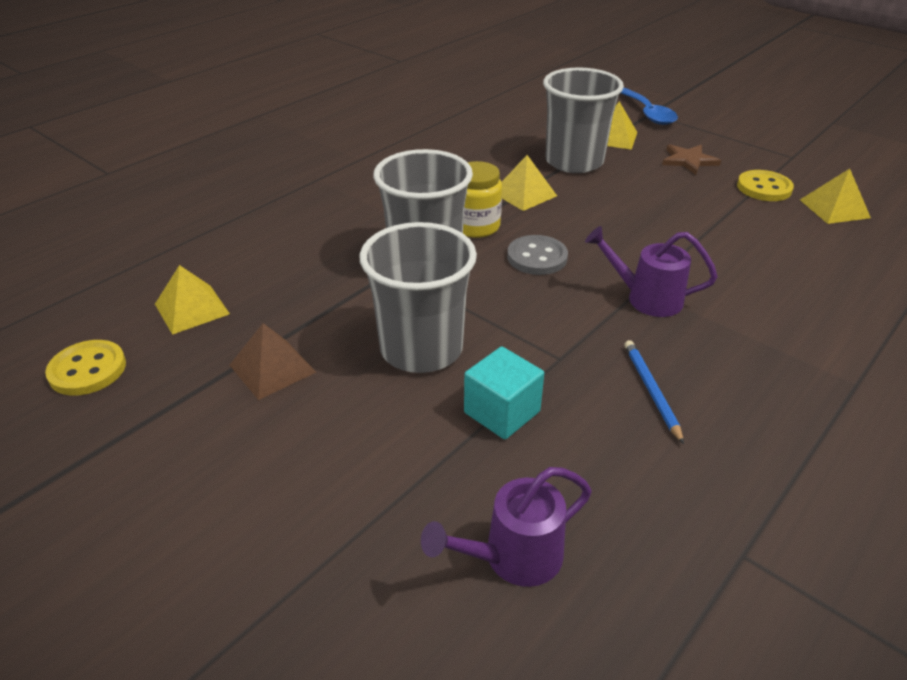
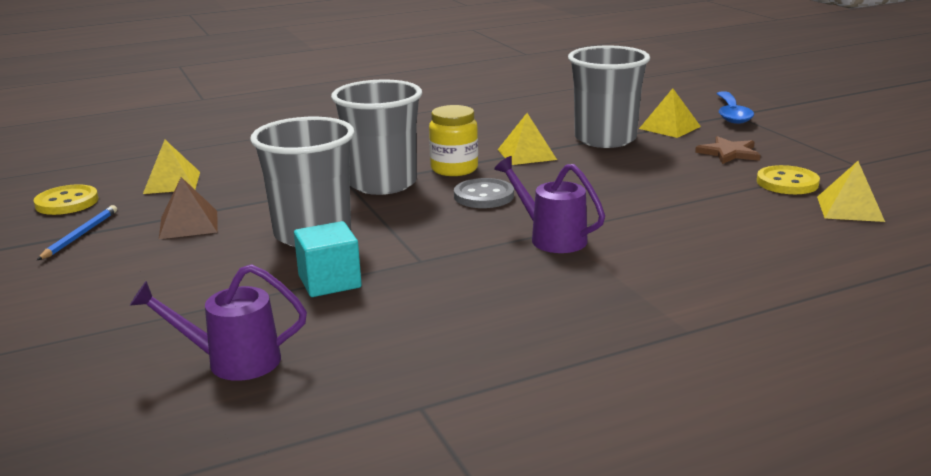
camera: 25 degrees right, 15 degrees down
blue pencil [624,340,684,444] -> blue pencil moved to [37,205,117,260]

